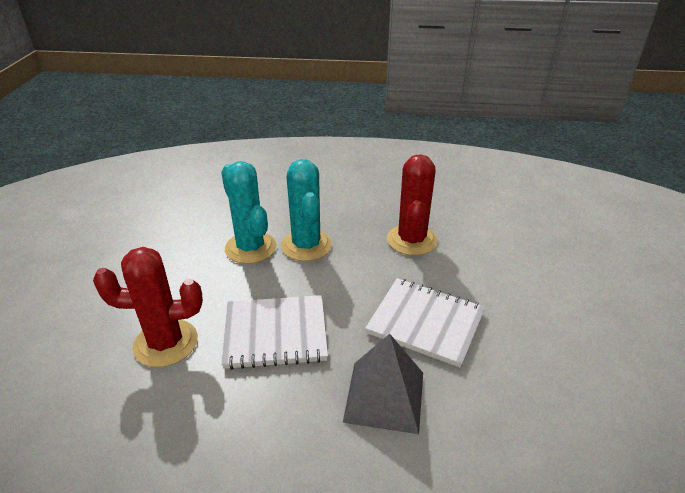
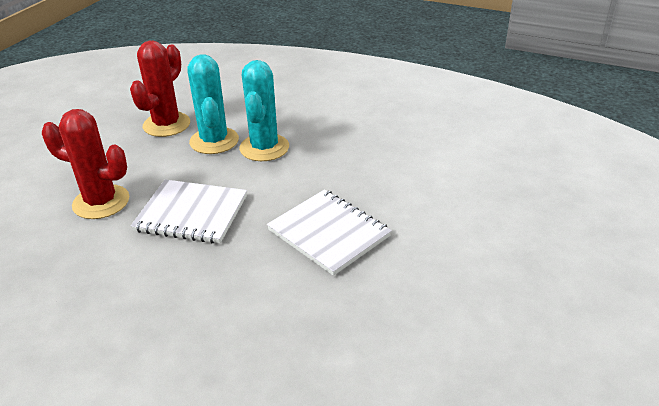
camera: 20 degrees right, 0 degrees up
grey pyramid [343,334,423,434] -> none
red cactus [387,154,438,255] -> red cactus moved to [130,41,190,137]

